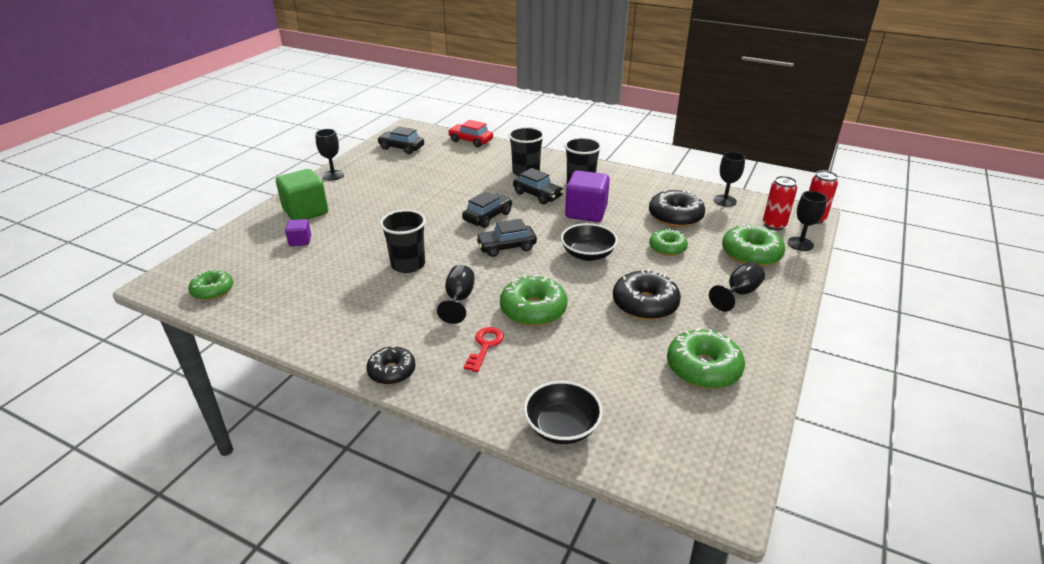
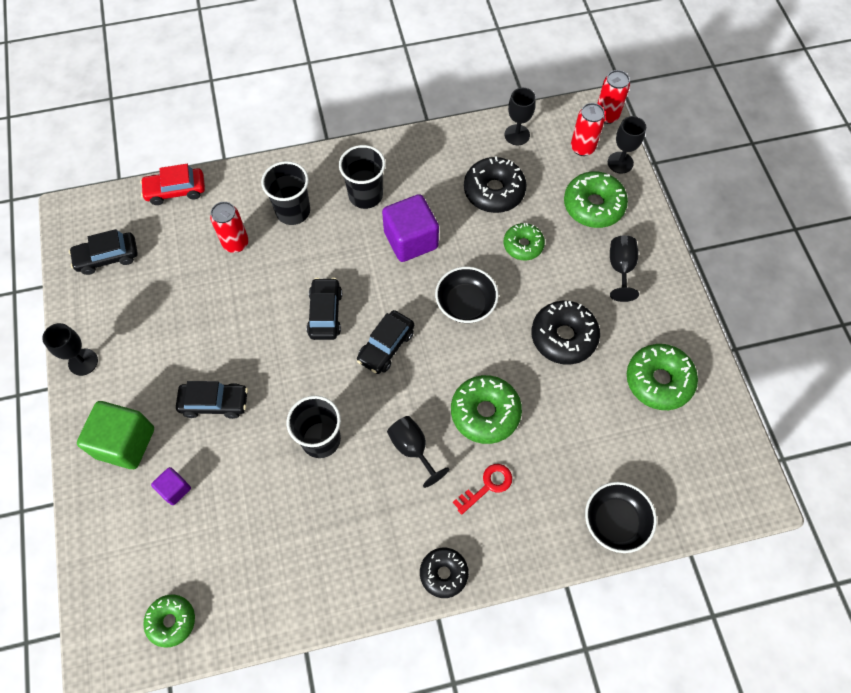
camera: 40 degrees left, 30 degrees up
red key [464,327,504,372] -> red key turned 75 degrees clockwise [453,464,512,515]
black car [513,168,564,204] -> black car moved to [176,381,248,419]
none -> red can [210,202,249,253]

